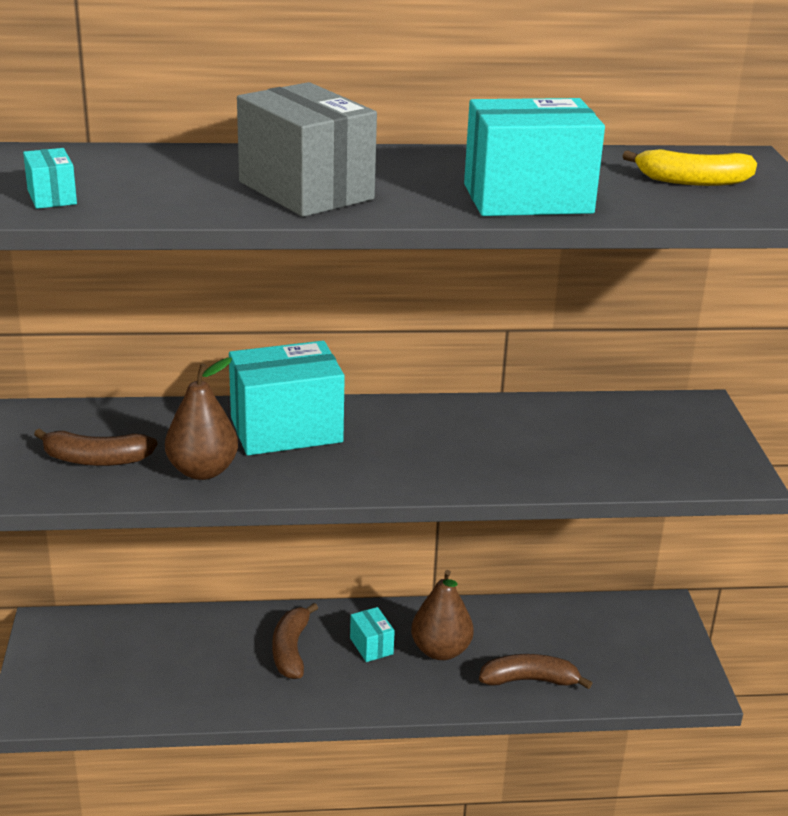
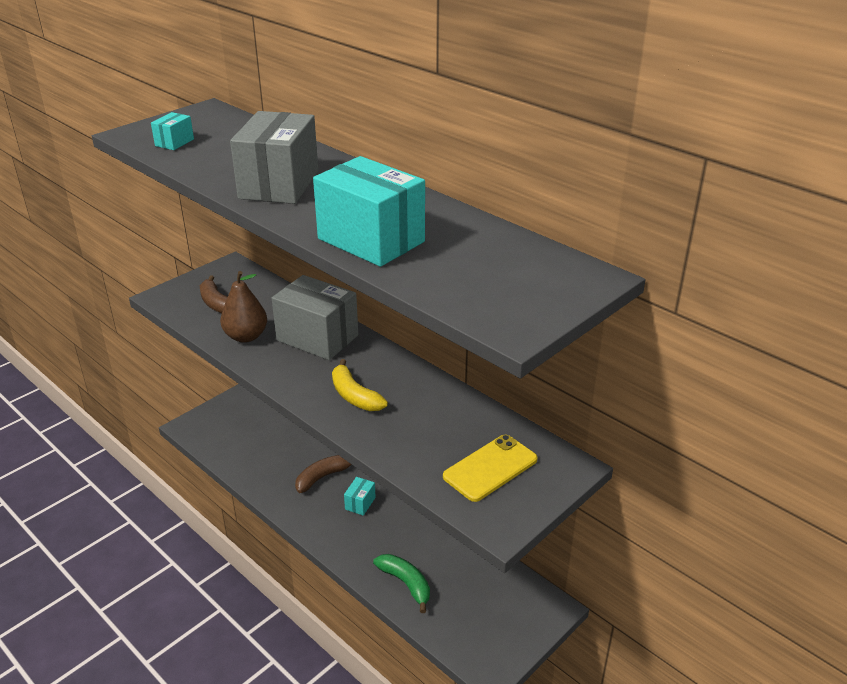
camera: 50 degrees right, 5 degrees up
turquoise box [229,341,345,455] -> grey box [272,275,358,360]
brown pear [411,570,474,660] -> none
brown banana [479,654,592,689] -> green banana [373,554,430,613]
yellow banana [623,149,757,186] -> yellow banana moved to [332,359,388,411]
none -> yellow phone [443,435,538,502]

